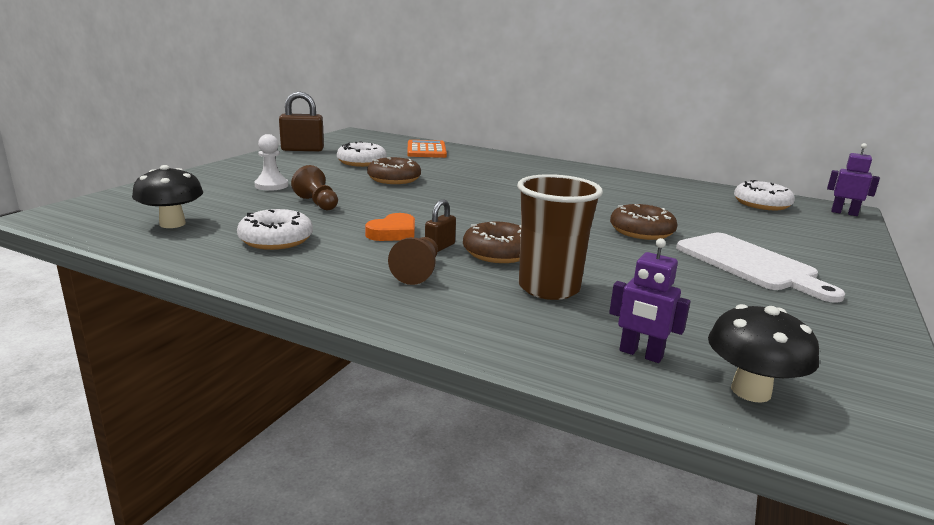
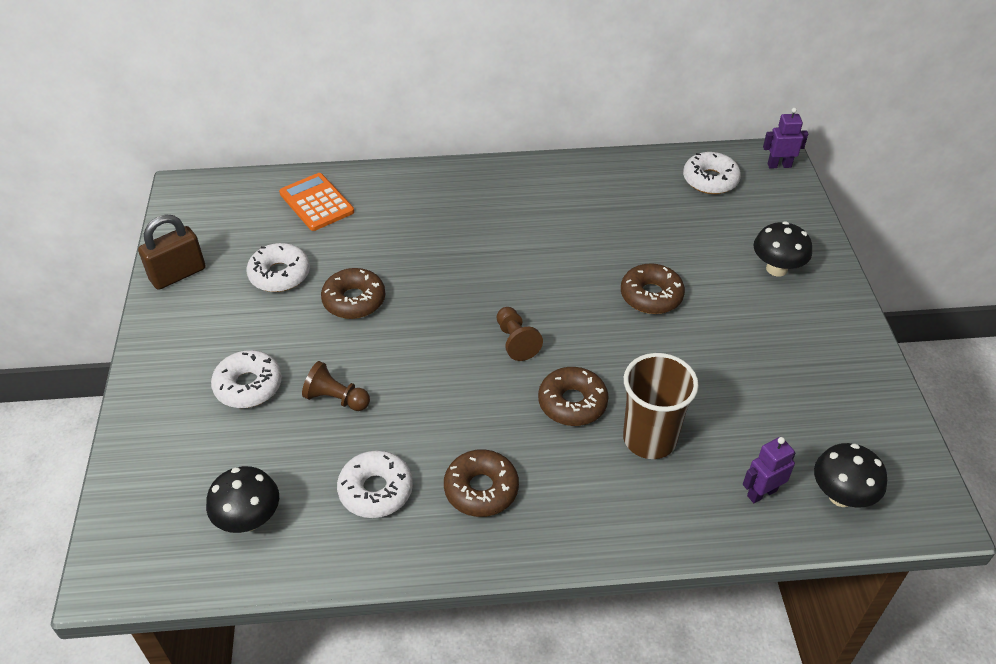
camera: 30 degrees left, 25 degrees up
white pawn [254,134,288,191] -> white donut [211,350,282,408]
orange heart [365,213,415,241] -> none
brown pawn [388,237,438,285] -> brown pawn moved to [497,307,543,361]
brown padlock [425,199,456,252] -> none
purple robot [609,238,691,363] -> purple robot turned 150 degrees clockwise [743,437,796,503]
white cutting board [676,233,845,303] -> none
none -> brown donut [444,449,519,517]
none -> black mushroom [753,221,812,277]

